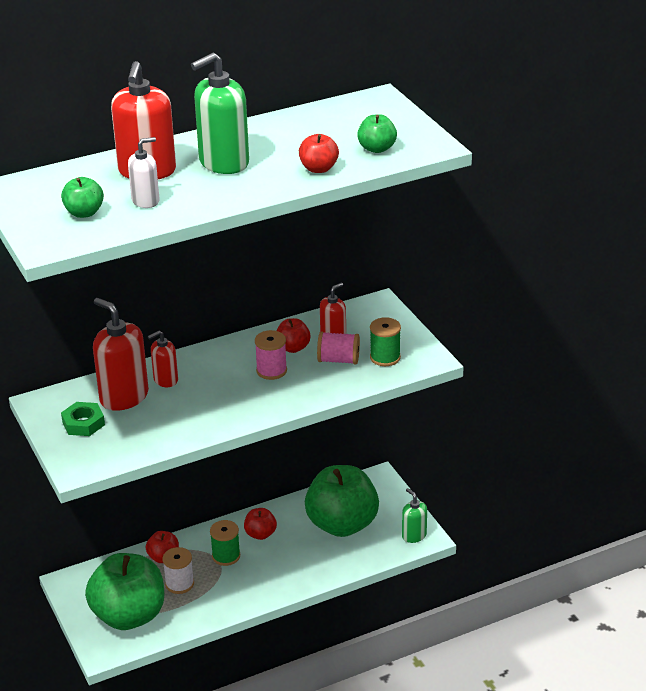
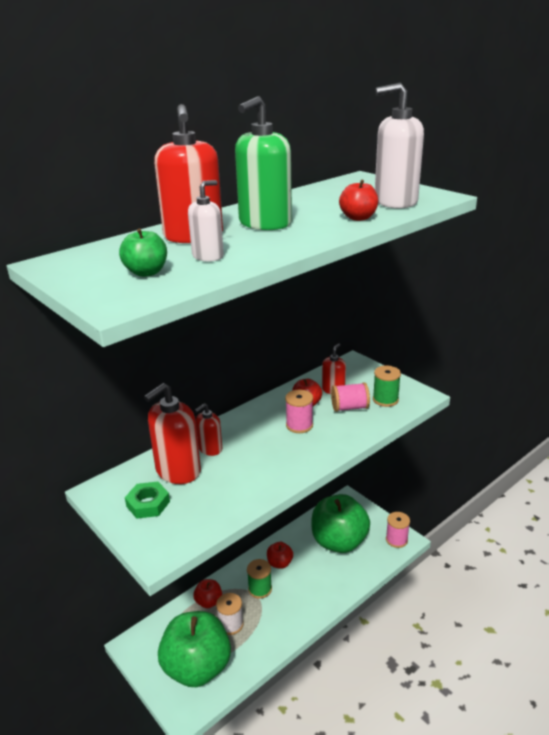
camera: 15 degrees left, 5 degrees down
red soap dispenser [93,298,149,411] -> red soap dispenser turned 75 degrees counterclockwise [144,383,201,484]
green apple [357,115,397,153] -> white soap dispenser [375,82,424,209]
green soap dispenser [402,488,427,543] -> pink spool [386,512,410,548]

